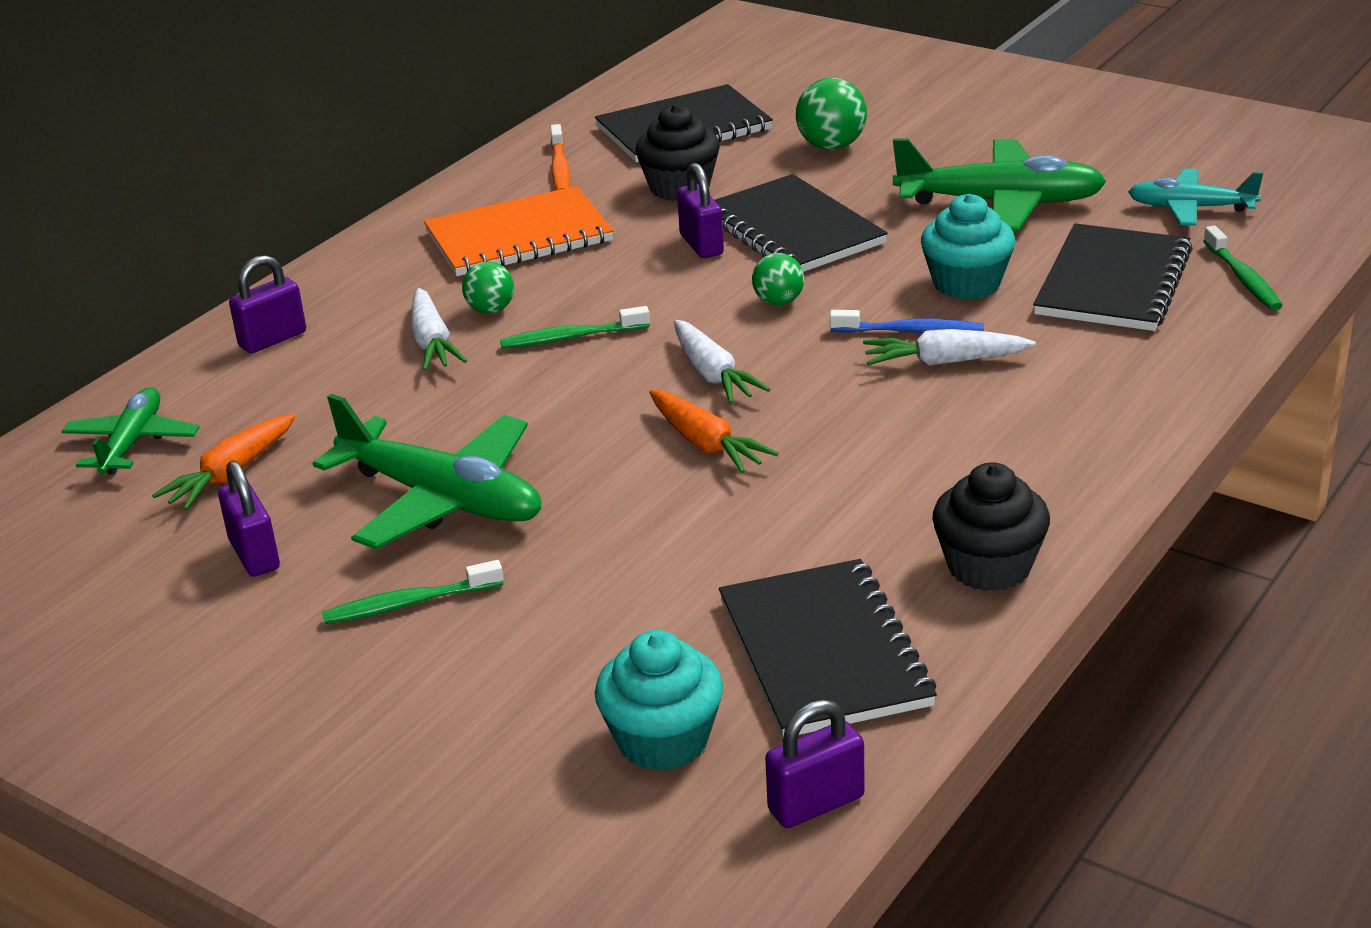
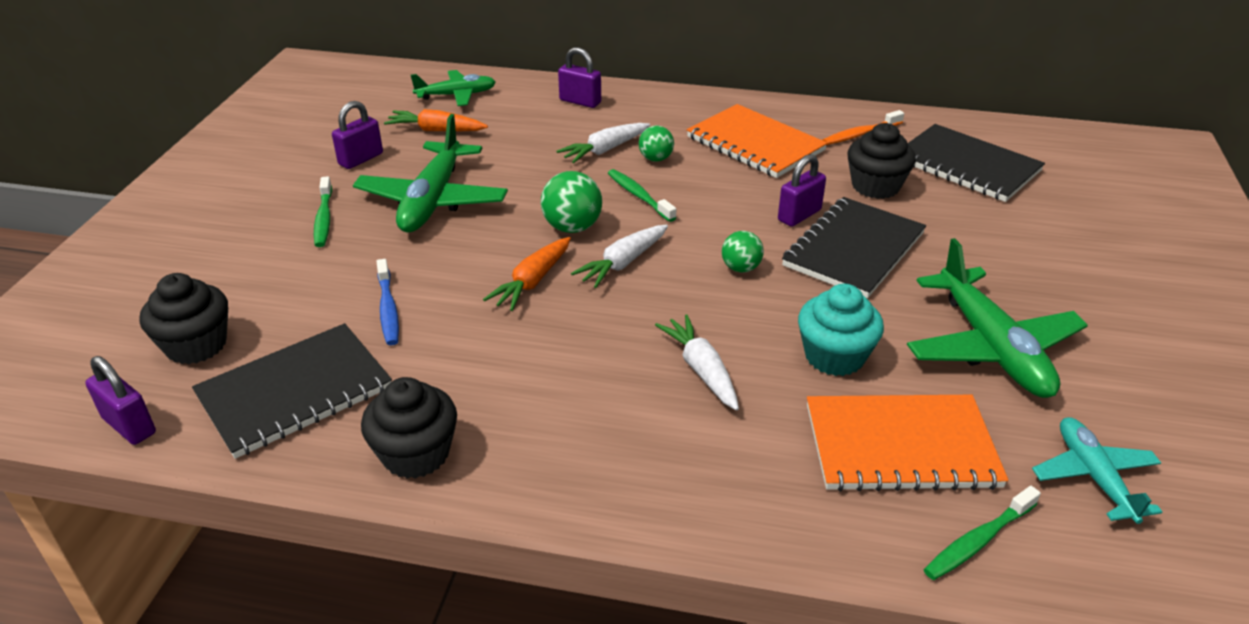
camera: 65 degrees right, 5 degrees up
green toothbrush [322,560,503,624] -> green toothbrush turned 150 degrees counterclockwise [314,176,332,247]
turquoise cupcake [595,630,723,771] -> black cupcake [140,273,228,364]
green ball [796,78,867,150] -> green ball moved to [541,171,602,233]
blue toothbrush [830,310,984,333] -> blue toothbrush moved to [376,259,399,345]
black notebook [1033,223,1193,331] -> orange notebook [807,395,1009,492]

